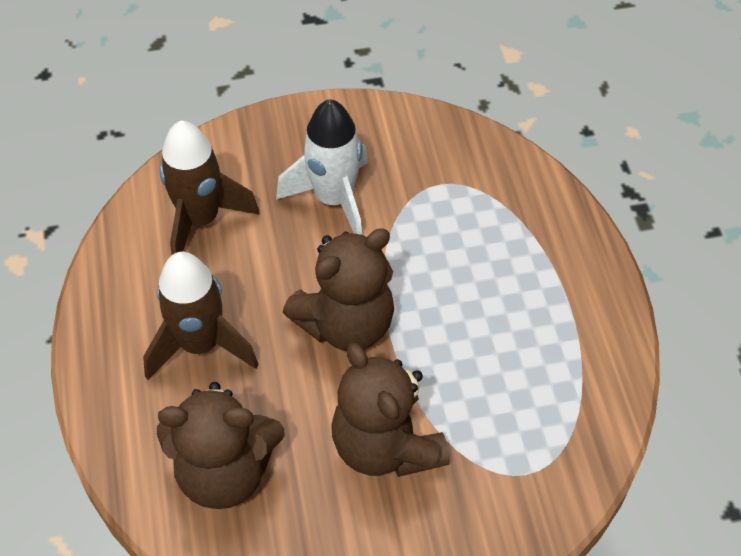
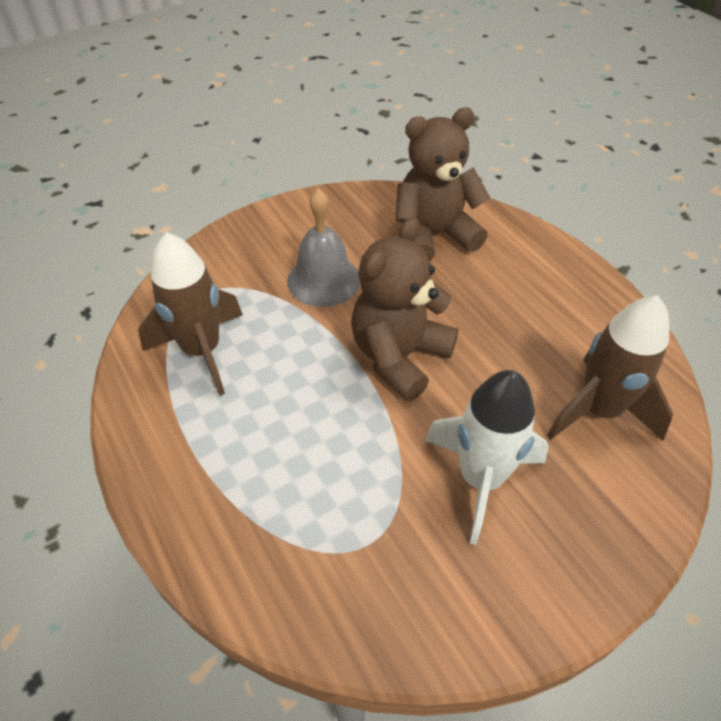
camera: 160 degrees right, 5 degrees down
brown rocket [143,252,259,380] -> brown rocket moved to [138,232,243,396]
brown teddy bear [331,343,450,477] -> grey bell [287,189,360,307]

